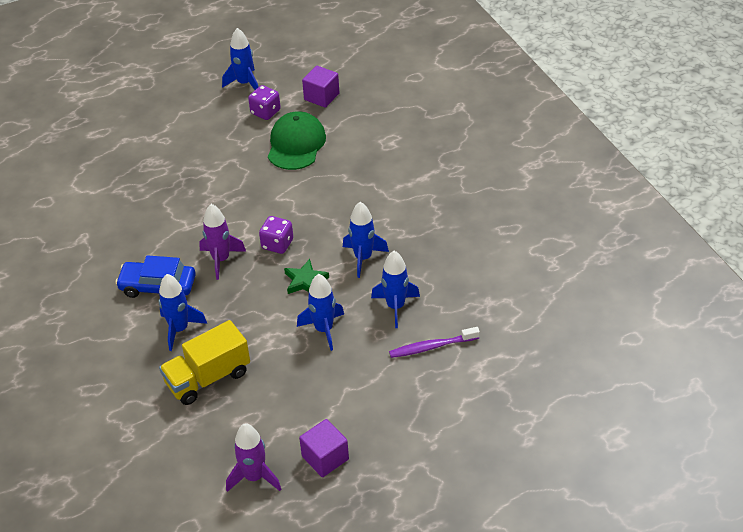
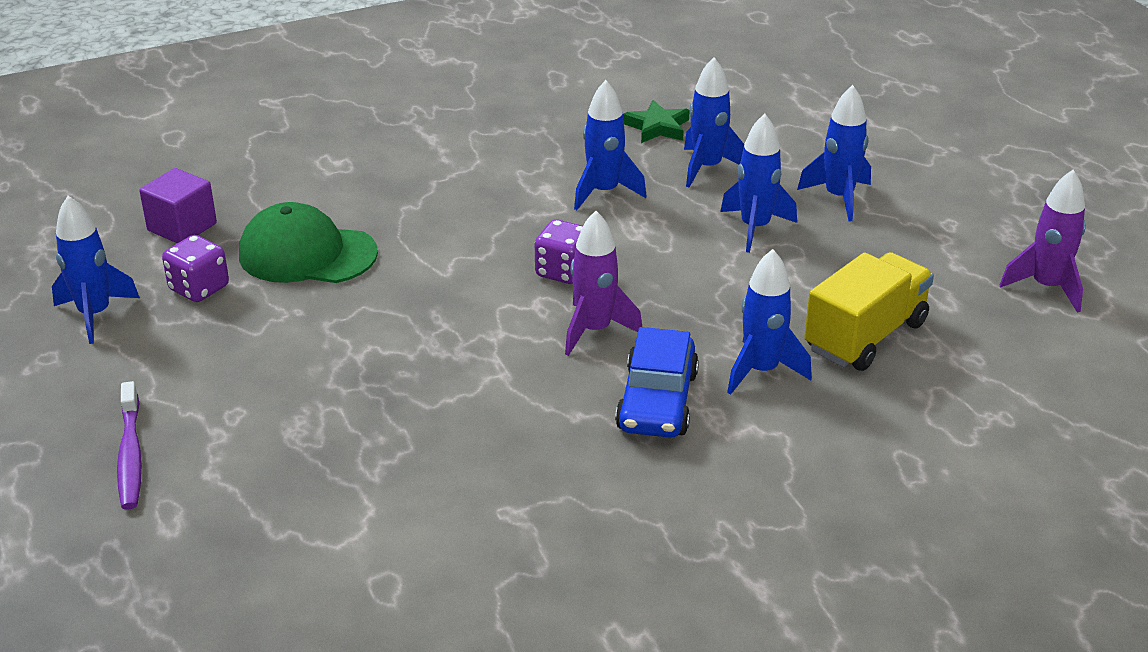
camera: 90 degrees left, 10 degrees down
yellow truck [159,320,250,405] -> yellow truck turned 105 degrees counterclockwise [804,252,934,371]
green star [284,259,329,294] -> green star moved to [623,100,689,143]
purple cube [299,419,349,477] -> none
purple toothbrush [389,327,480,358] -> purple toothbrush moved to [117,381,142,510]
none -> blue rocket [797,85,871,221]

